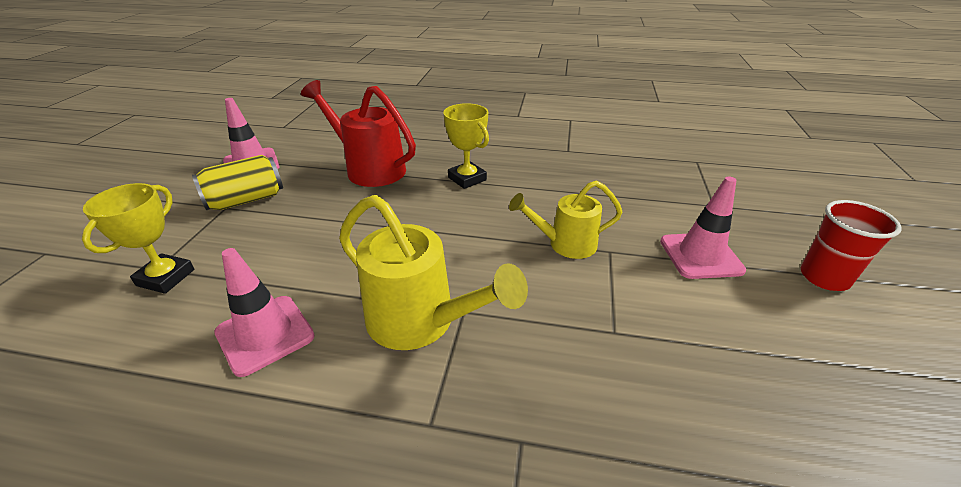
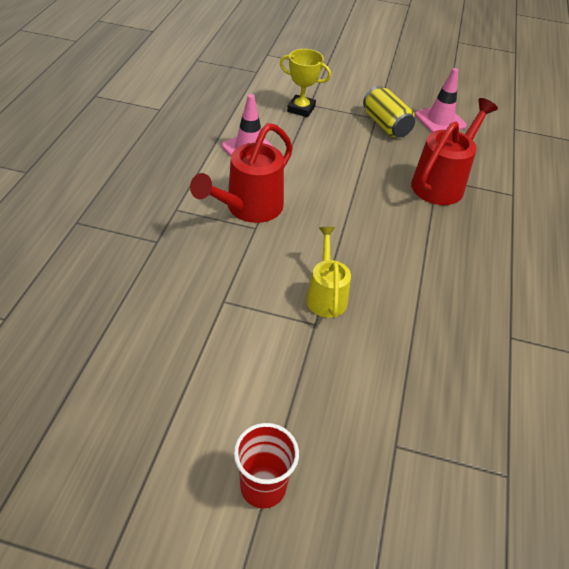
camera: 90 degrees right, 10 degrees up
yellow watering can [339,195,528,350] -> red watering can [190,123,293,223]
yellow trophy [443,103,489,189] -> none
pink traffic cone [660,177,746,279] -> none

